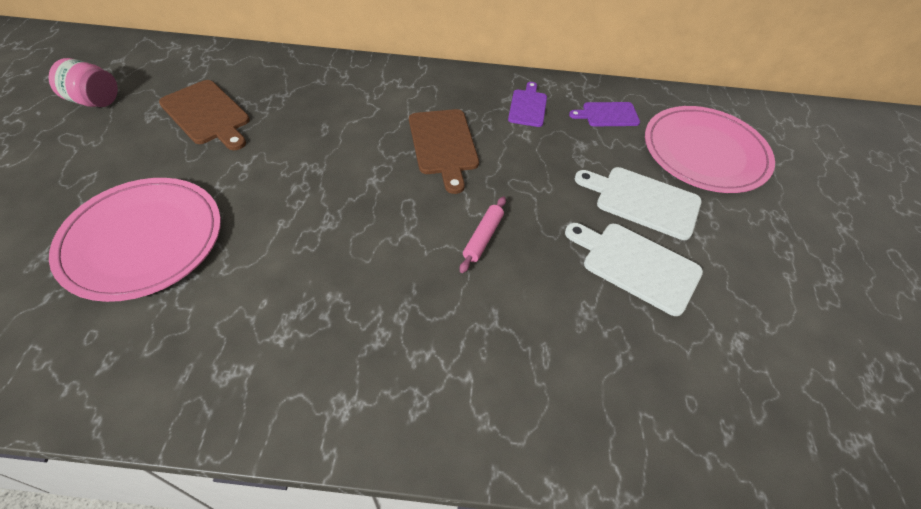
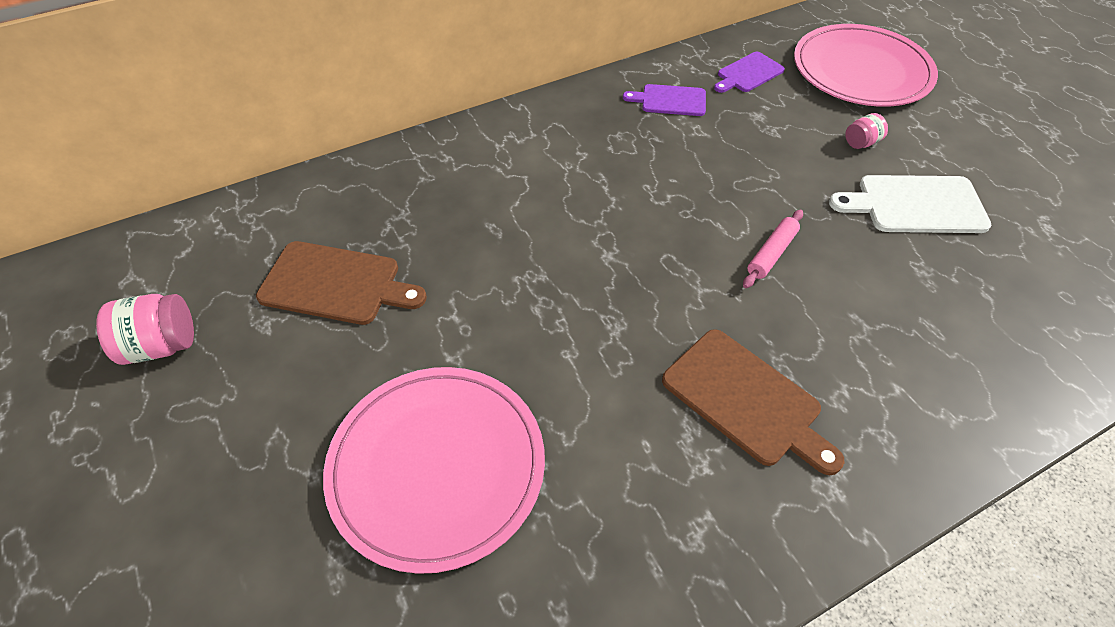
camera: 30 degrees left, 0 degrees up
brown cutting board [409,109,479,194] -> brown cutting board moved to [662,329,844,475]
pink rolling pin [460,196,506,273] -> pink rolling pin turned 45 degrees clockwise [743,210,803,288]
purple cutting board [508,82,547,127] -> purple cutting board turned 60 degrees counterclockwise [623,84,706,116]
white cutting board [575,167,702,240] -> pink jar [845,113,888,149]

